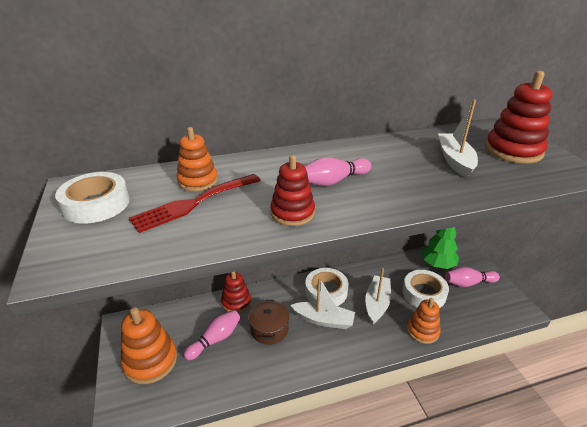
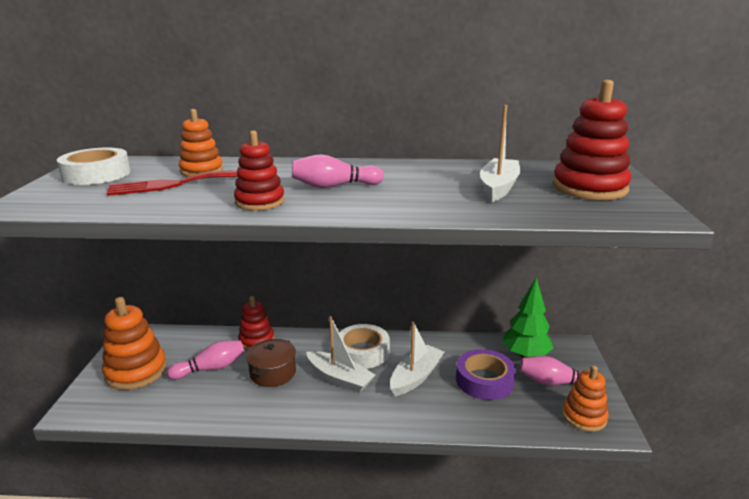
camera: 20 degrees right, 10 degrees down
white tape [402,270,449,308] -> purple tape [456,349,516,400]
orange stacking toy [407,298,441,344] -> orange stacking toy moved to [562,366,609,432]

